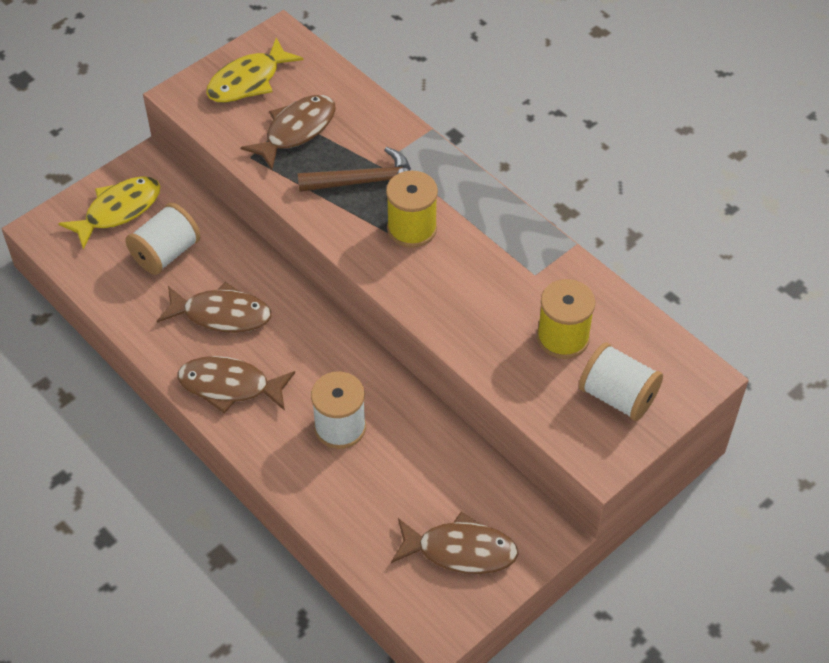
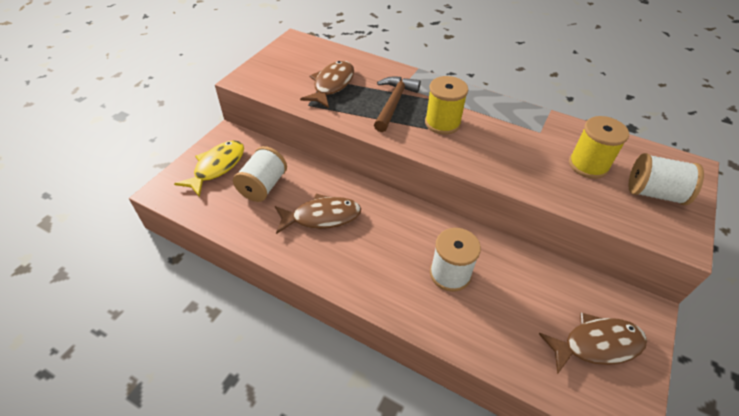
camera: 20 degrees left, 5 degrees down
brown fish [178,356,295,413] -> none
yellow fish [206,38,303,103] -> none
brown hammer [298,147,411,192] -> brown hammer turned 45 degrees counterclockwise [374,77,421,132]

